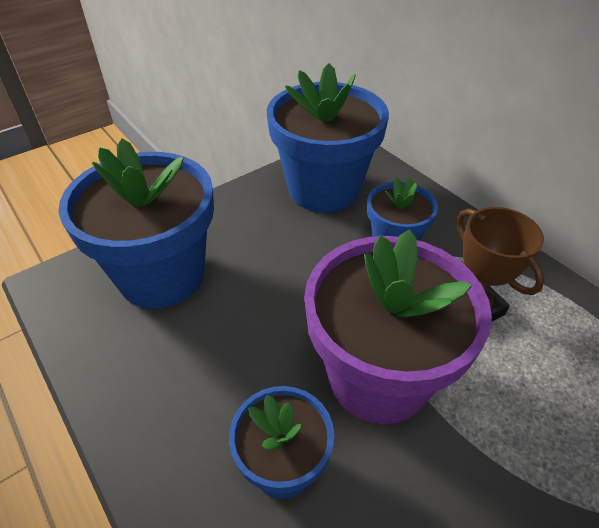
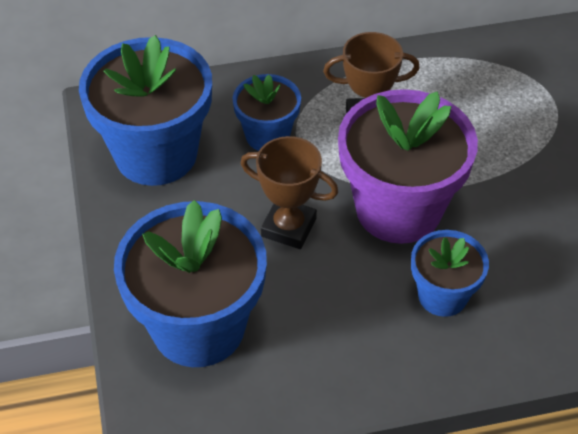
camera: 65 degrees left, 5 degrees up
none -> brown trophy [241,136,338,249]

